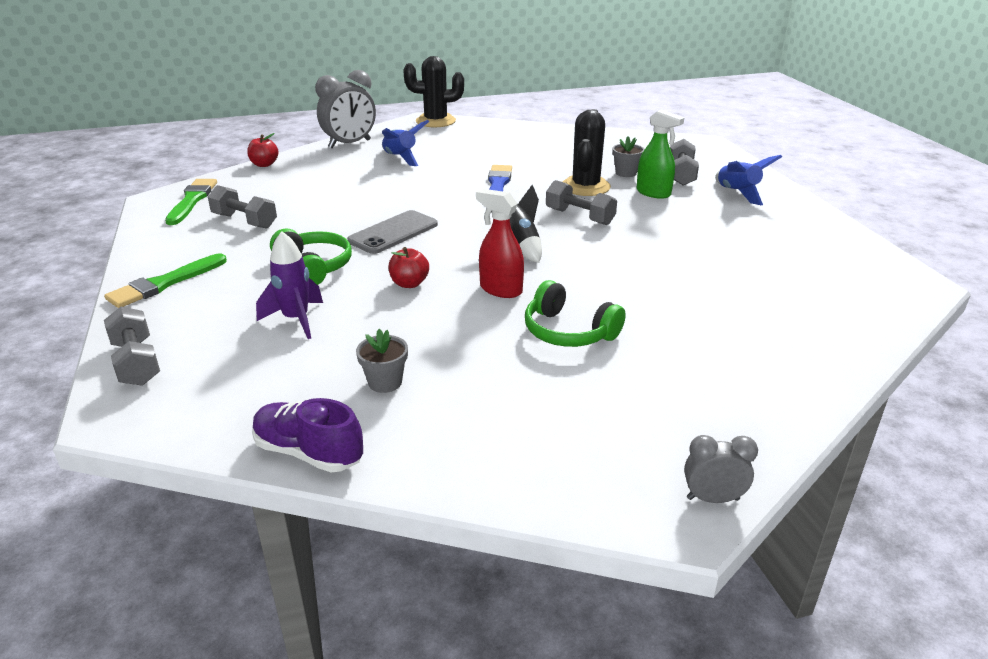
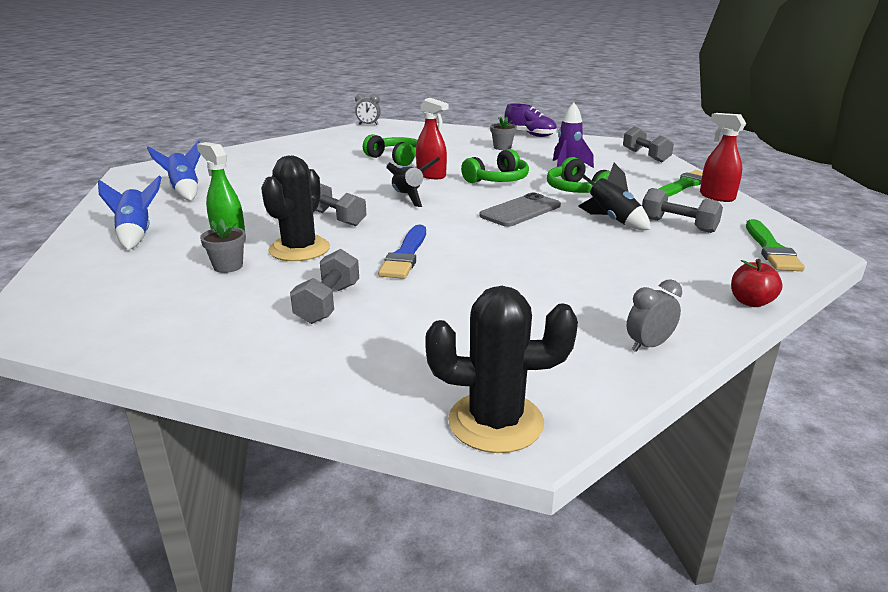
camera: 175 degrees left, 5 degrees down
grey clock [315,70,376,149] -> grey clock [627,279,682,352], size x0.53
blue rocket [382,120,429,166] -> blue rocket moved to [147,140,201,201]
red apple [388,247,429,288] -> green headphones [461,149,529,183]
grey dumbbell [670,139,699,185] -> grey dumbbell moved to [290,249,359,324]
none -> black rocket [578,163,651,230]
none -> red spray bottle [700,113,746,202]

